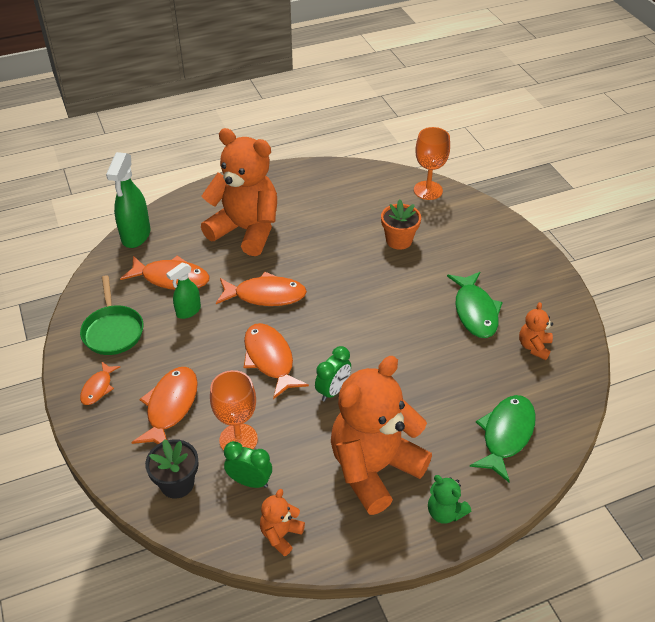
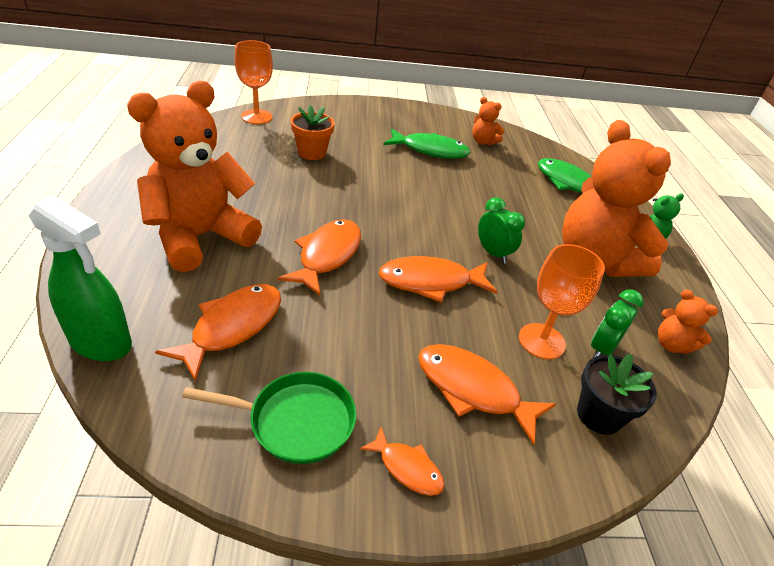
camera: 75 degrees left, 5 degrees down
green spray bottle [166,263,201,319] -> none

